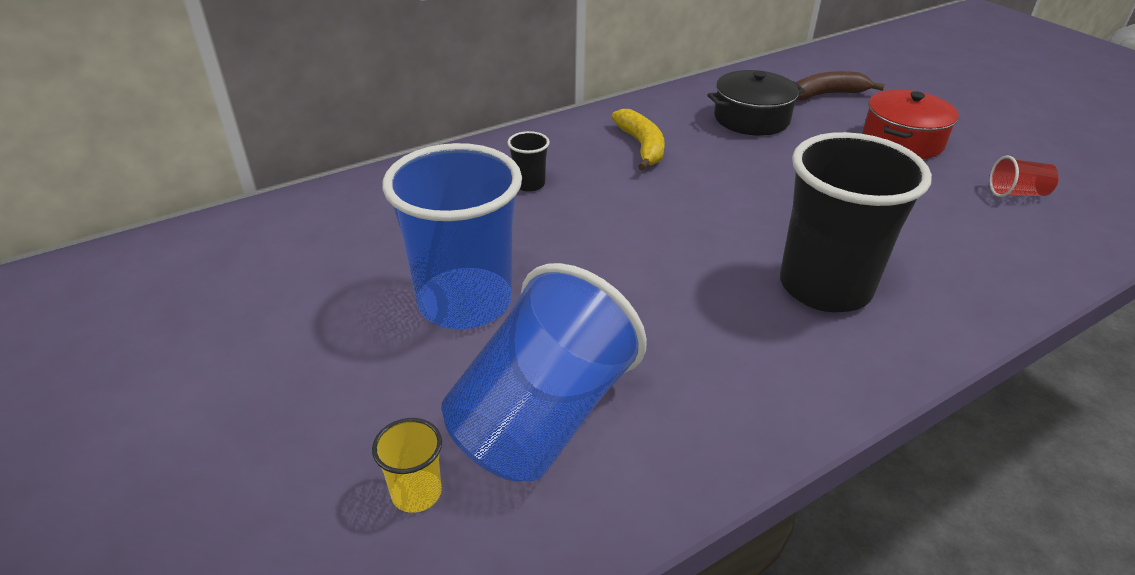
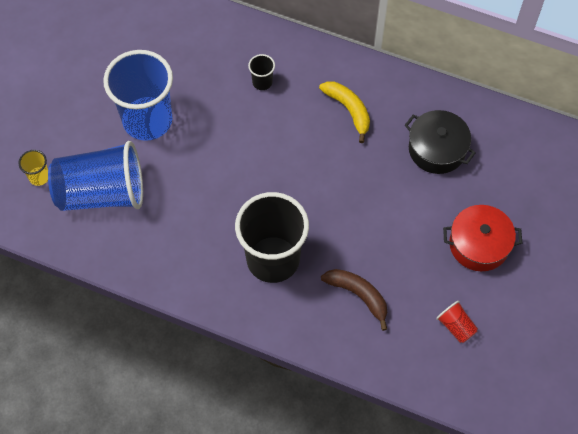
camera: 55 degrees right, 25 degrees up
yellow banana [611,109,665,170] -> yellow banana turned 75 degrees counterclockwise [319,81,370,143]
brown banana [795,71,885,100] -> brown banana moved to [321,269,387,331]

